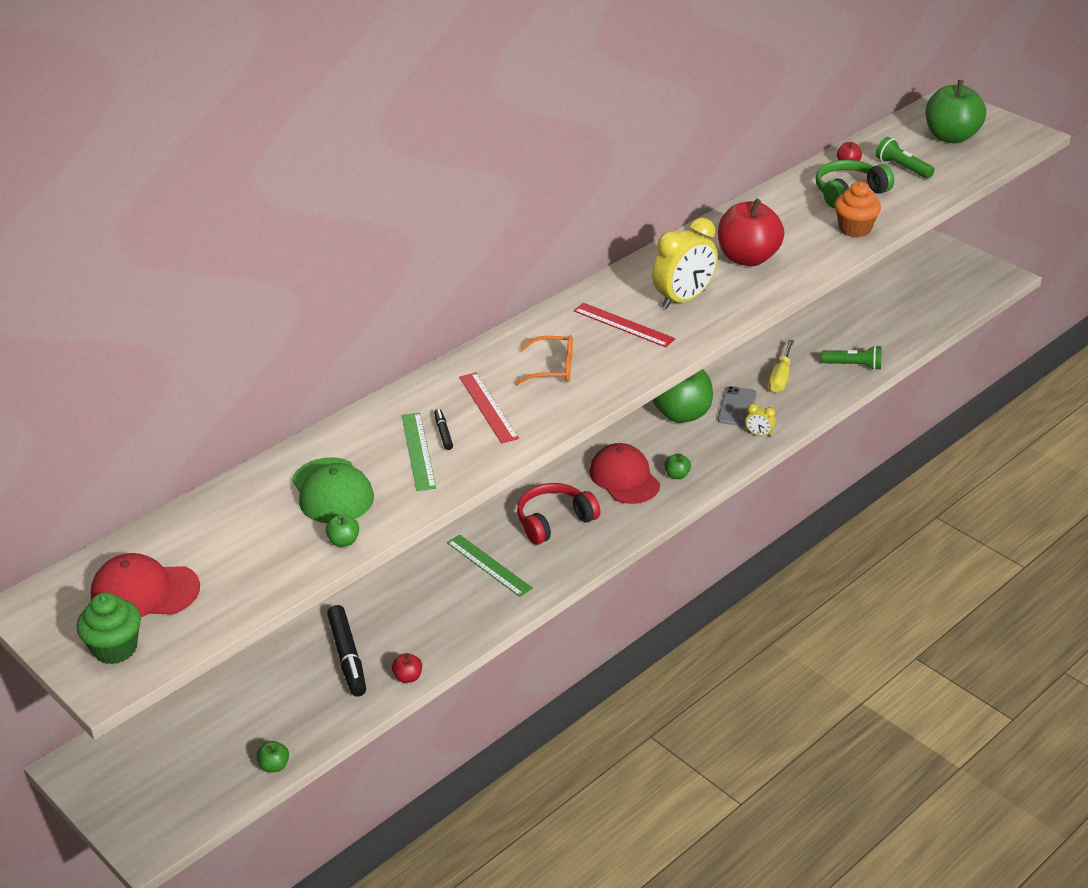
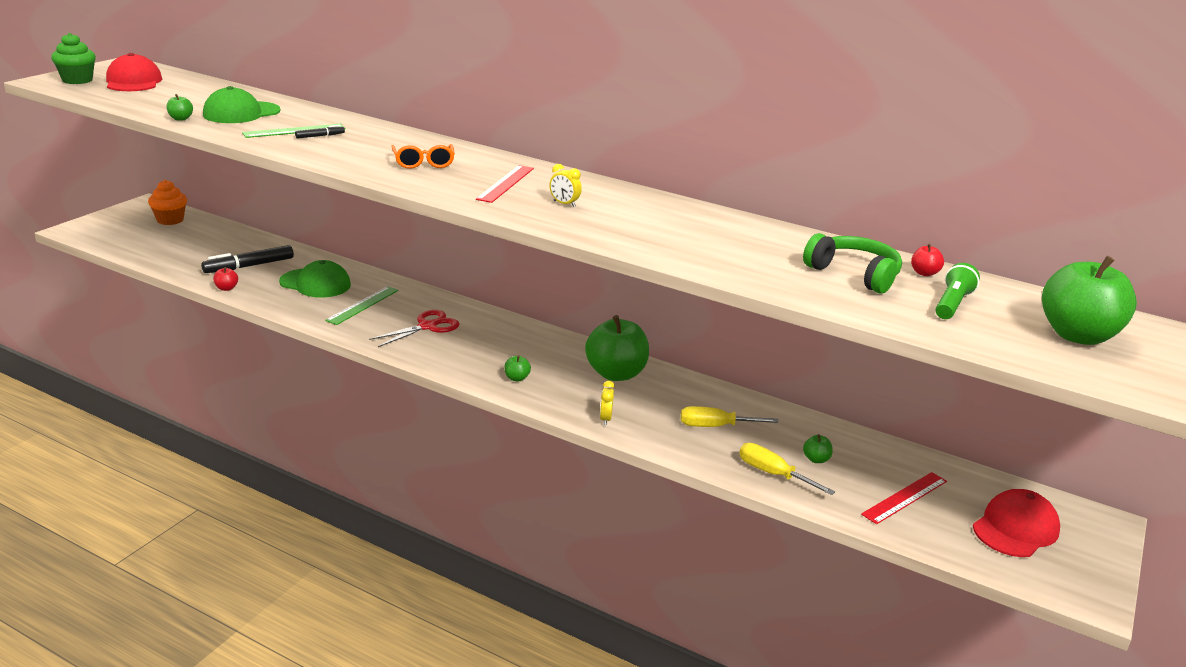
camera: 70 degrees right, 10 degrees down
green apple [257,741,289,772] -> green apple moved to [803,434,833,463]
red ruler [459,372,519,444] -> red ruler moved to [861,472,947,524]
red headphones [517,483,600,545] -> red scissors [369,310,459,347]
red cap [589,443,660,504] -> red cap moved to [973,489,1060,557]
yellow clock [652,217,718,309] -> yellow clock [550,164,582,207], size x0.45
red apple [718,199,784,266] -> none
grey phone [718,386,757,427] -> none
green flashlight [821,345,882,370] -> yellow screwdriver [739,443,835,495]
orange cupcake [835,182,881,237] -> orange cupcake moved to [148,180,187,225]
none -> green cap [279,260,351,298]

